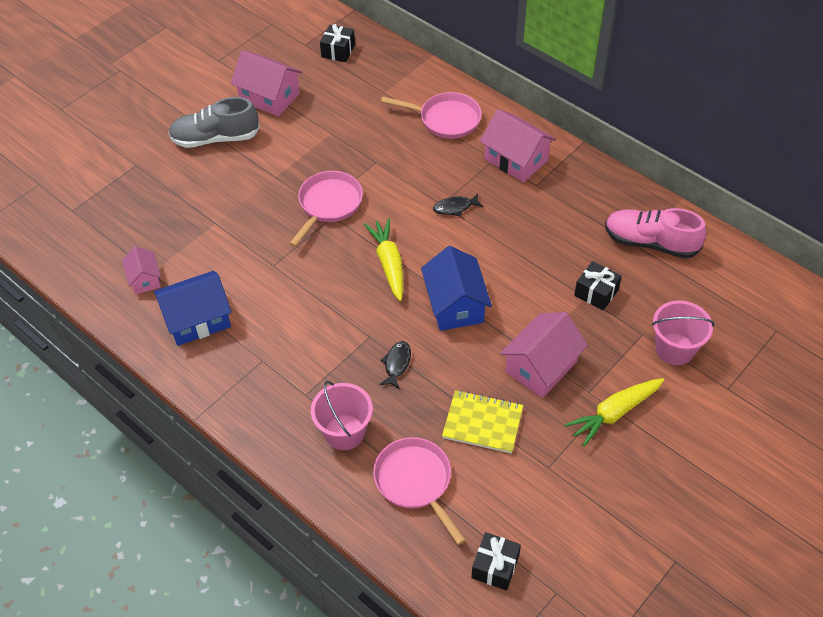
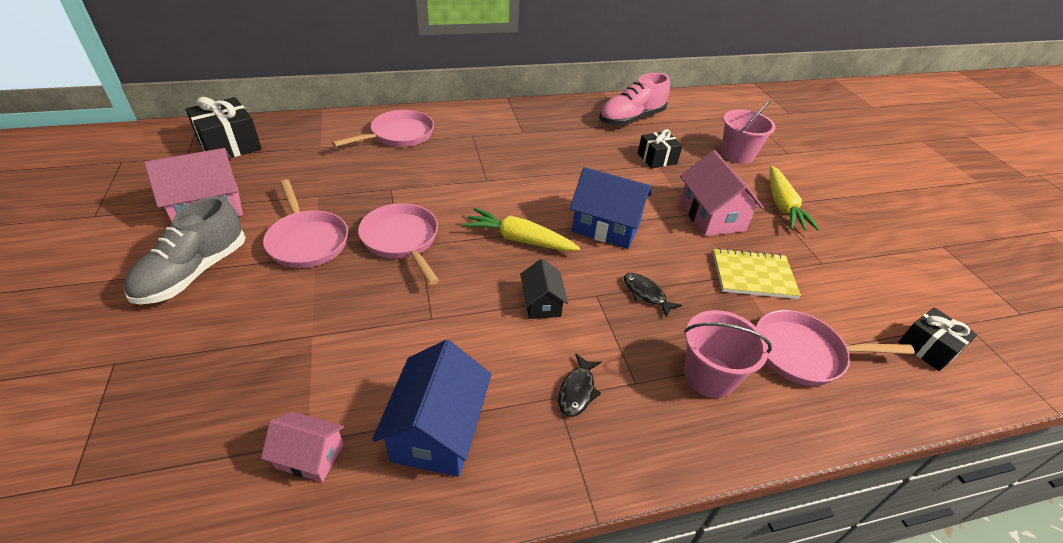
camera: 60 degrees left, 10 degrees down
black gift [320,24,355,62] -> black gift [185,97,262,158], size x1.56
black fish [433,193,484,216] -> black fish moved to [558,353,601,417]
yellow notebook [442,390,523,453] -> yellow notebook turned 45 degrees clockwise [713,248,801,299]
pink house [480,109,556,183] -> none
none -> pink pan [263,179,348,268]
none -> black house [520,259,568,319]

